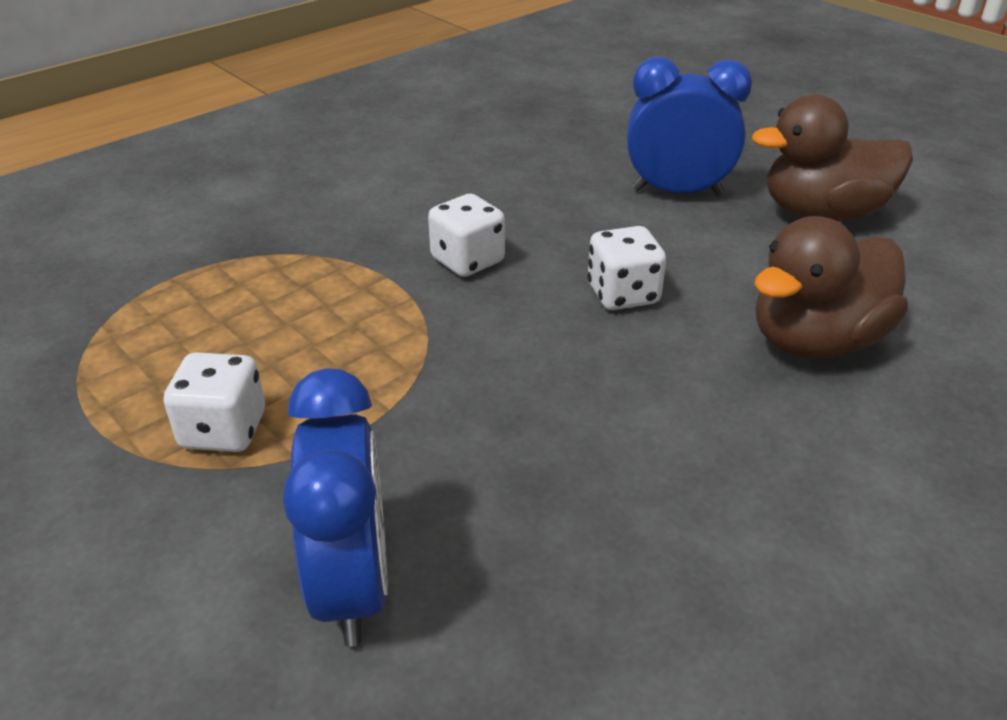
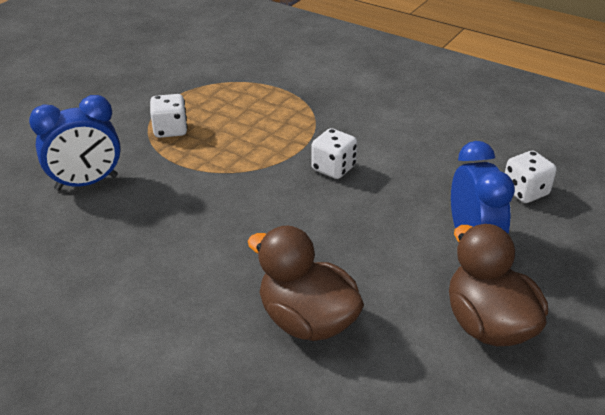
camera: 75 degrees right, 0 degrees up
white dice [587,226,666,310] -> white dice moved to [505,151,557,203]

